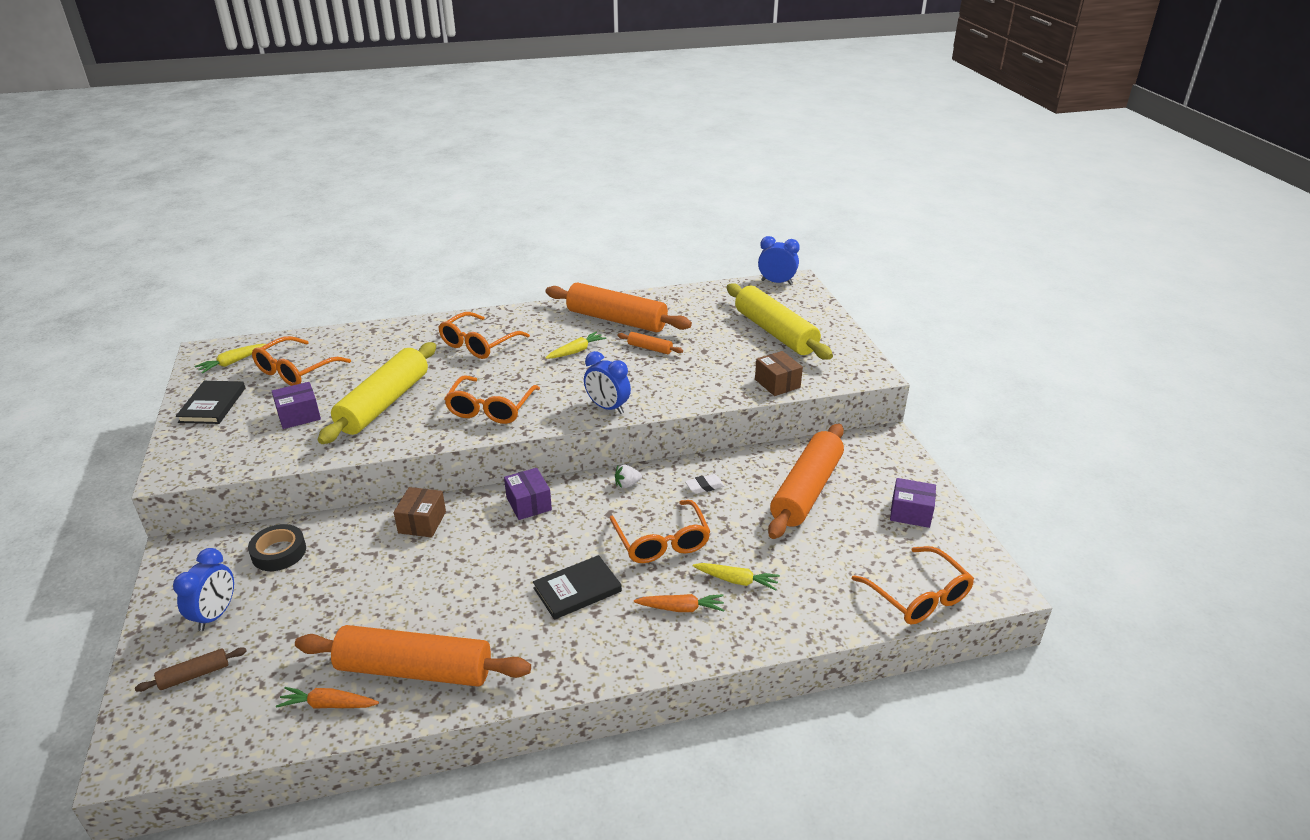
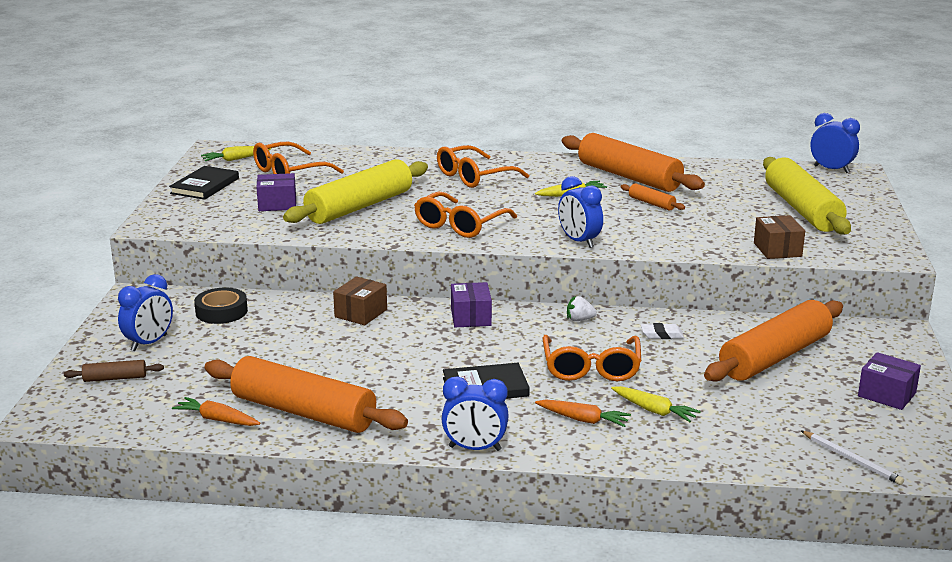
camera: 20 degrees right, 10 degrees down
orange glasses [852,546,974,624] -> white pencil [801,431,904,485]
none -> blue clock [441,376,509,451]

